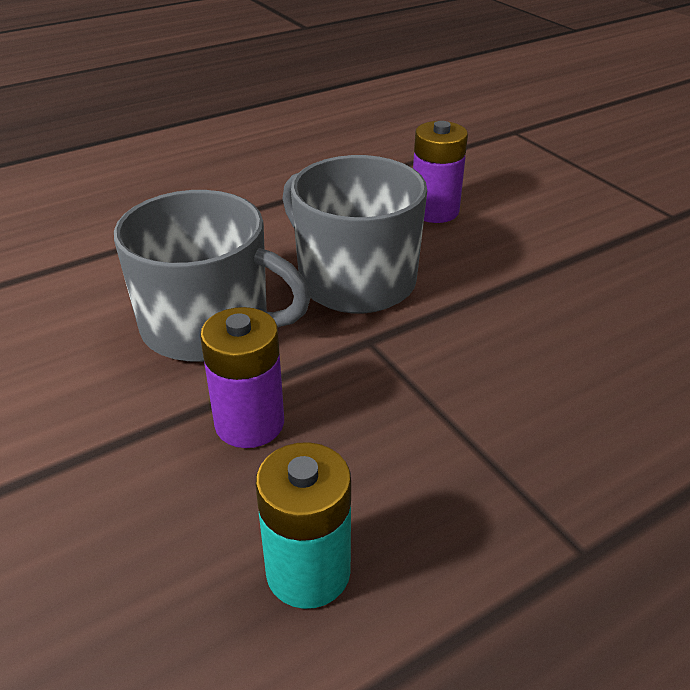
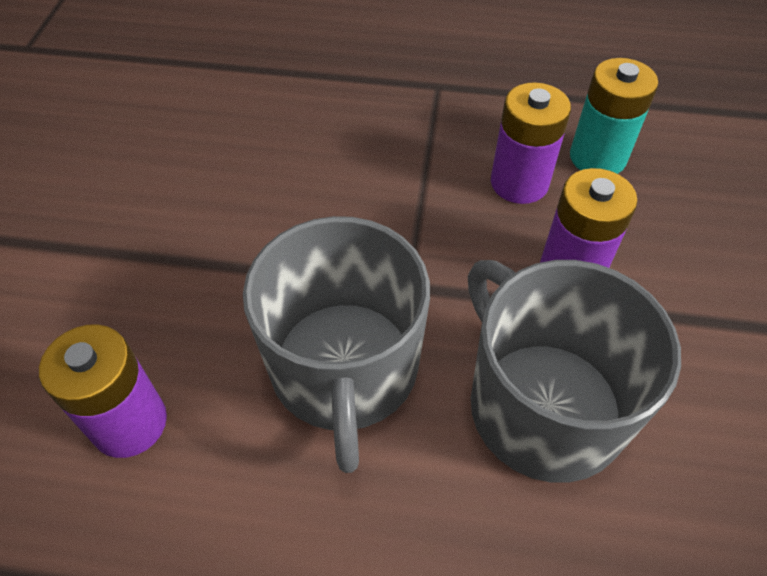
camera: 140 degrees left, 15 degrees up
none -> purple battery [491,82,571,204]

